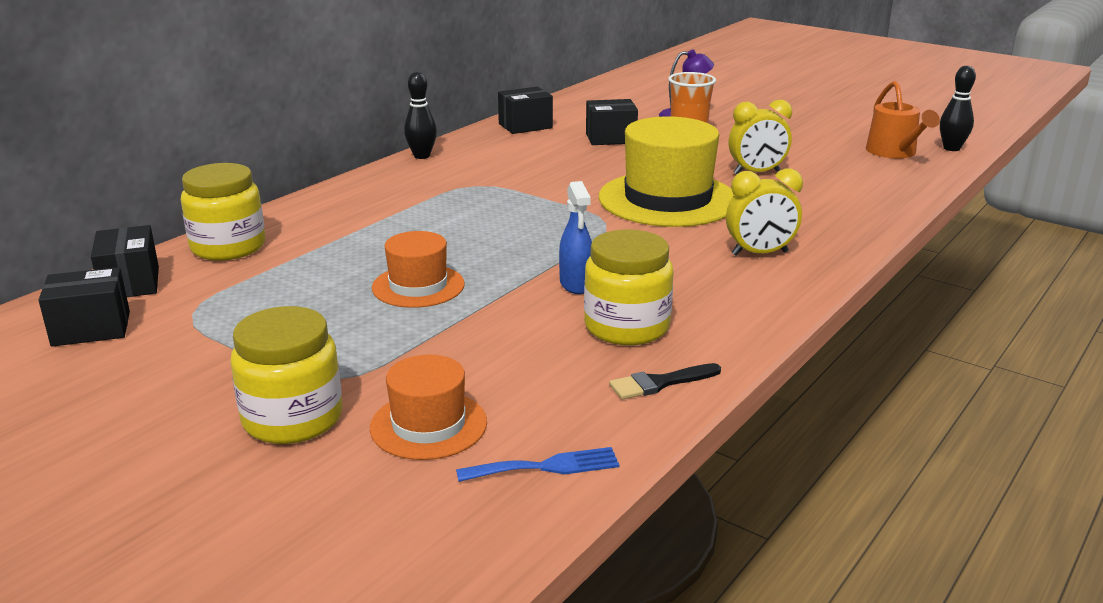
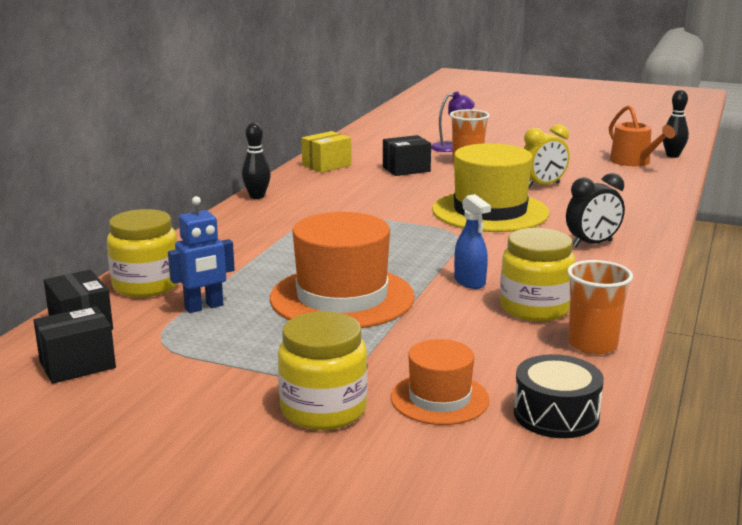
camera: 15 degrees left, 5 degrees down
orange hat [372,231,465,308] -> orange hat [270,212,415,328], size x1.81
blue fork [456,447,620,482] -> black drum [514,354,604,438]
black box [498,87,553,134] -> yellow box [302,131,351,173]
black brush [609,363,721,399] -> orange cup [567,260,633,354]
yellow clock [726,168,803,256] -> black clock [566,173,625,248]
none -> blue robot [168,196,235,313]

